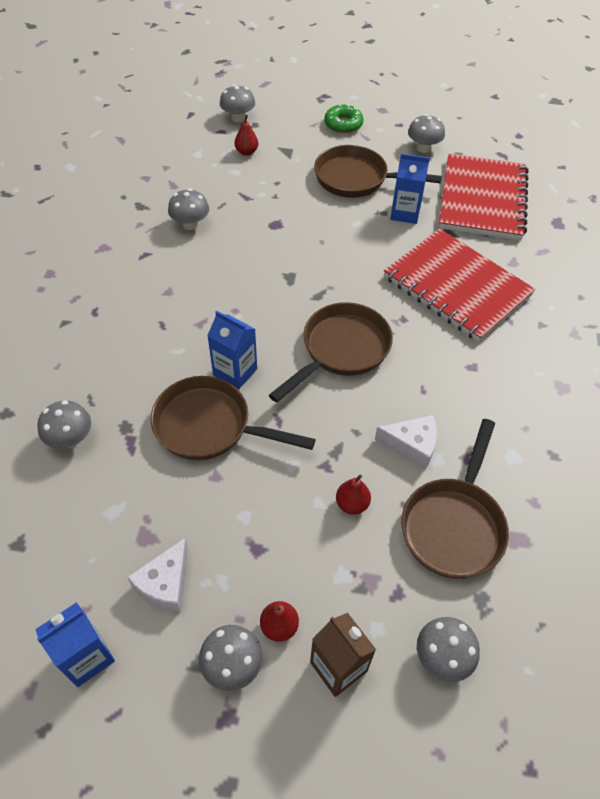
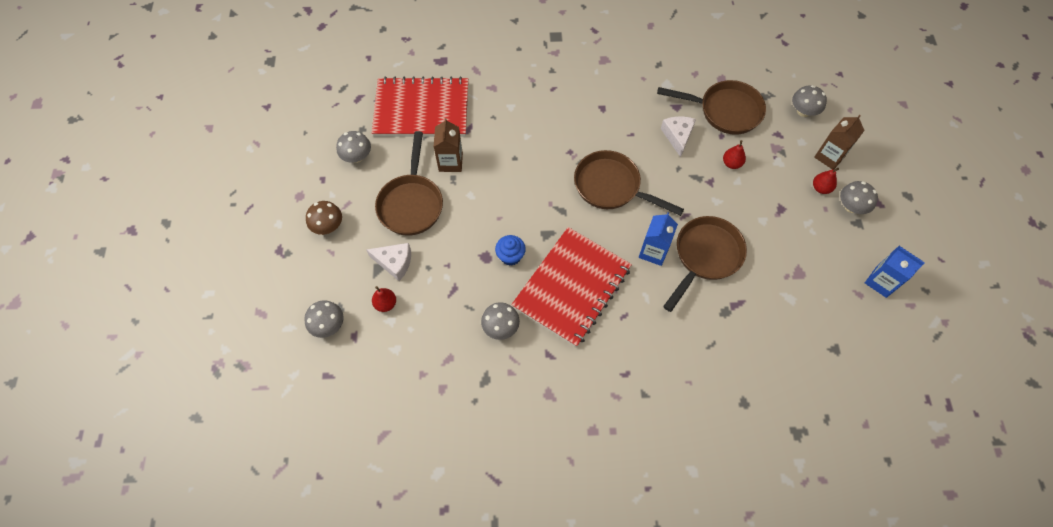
camera: 100 degrees left, 10 degrees up
grey mushroom [37,400,91,449] -> none
white cheese [127,538,188,612] -> white cheese moved to [366,243,411,281]
brown pan [151,376,315,460] -> brown pan turned 150 degrees counterclockwise [663,216,747,312]
green donut [324,104,363,134] -> brown mushroom [306,201,342,235]
red notebook [384,229,536,342] -> red notebook moved to [511,227,632,347]
blue carton [390,153,430,224] -> brown carton [433,118,463,172]
none -> blue cupcake [495,235,526,266]

